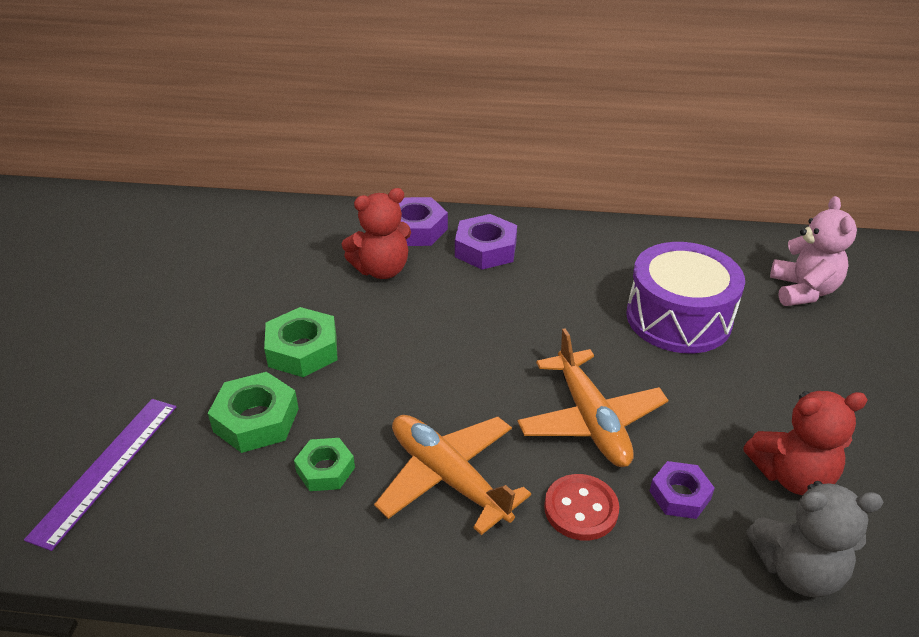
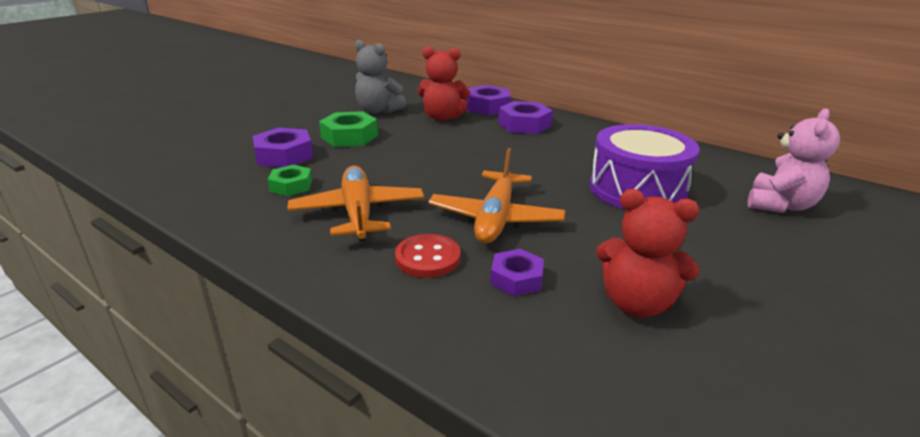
camera: 30 degrees right, 10 degrees down
purple ruler [24,399,176,551] -> none
green nut [208,372,299,453] -> purple nut [253,128,313,167]
grey teddy bear [747,481,884,597] -> grey teddy bear moved to [355,40,406,114]

